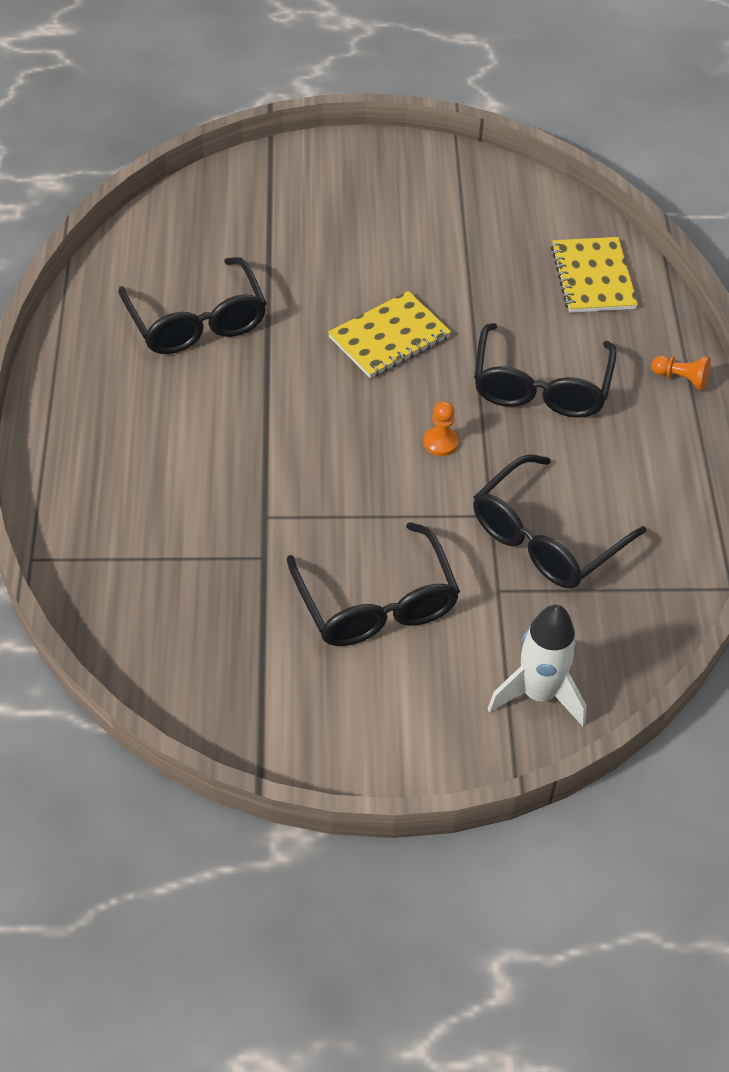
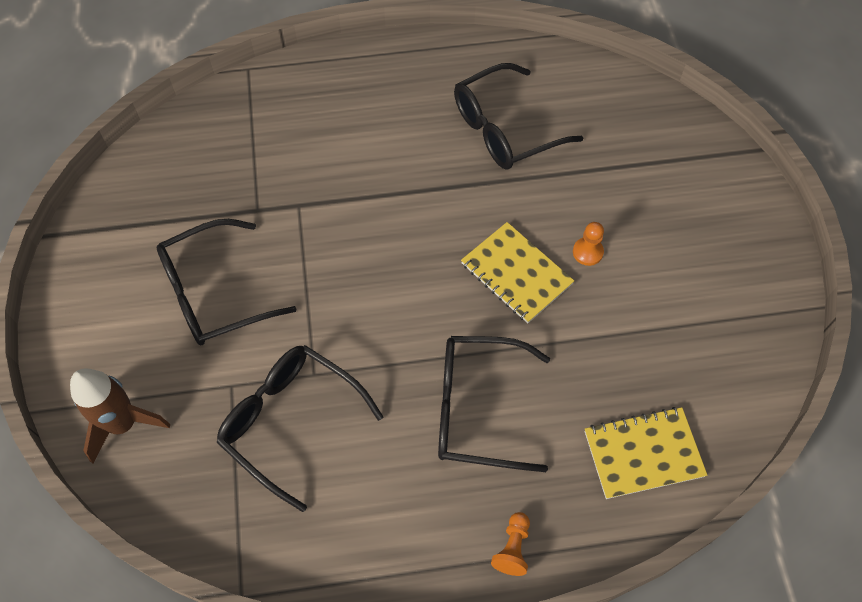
camera: 85 degrees right, 10 degrees up
orange pawn [424,401,459,456] -> orange pawn moved to [573,222,604,266]
white rocket [488,605,587,726] -> brown rocket [70,369,170,463]

